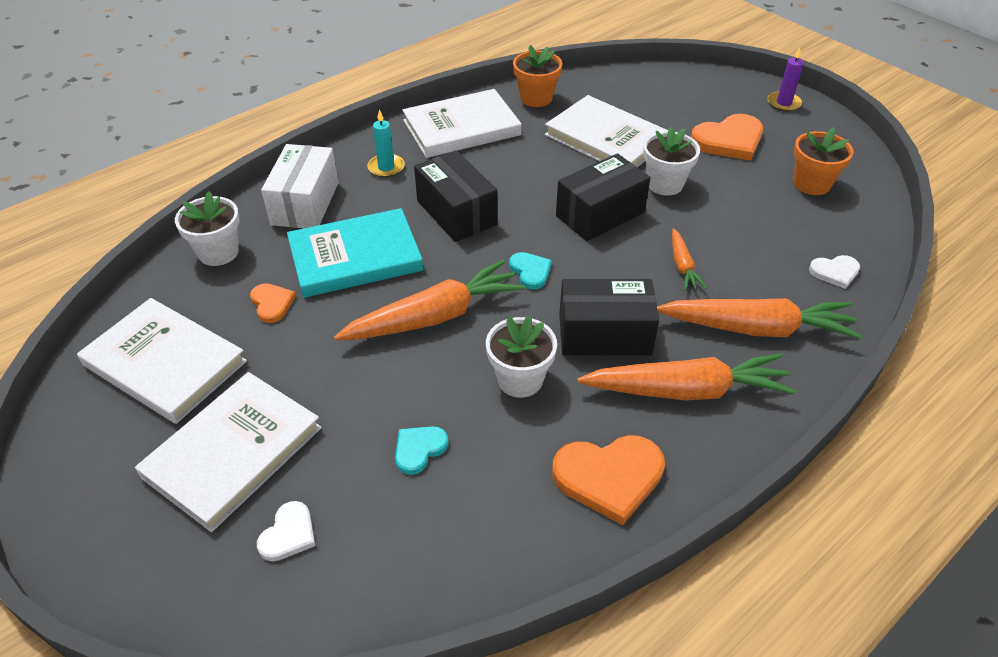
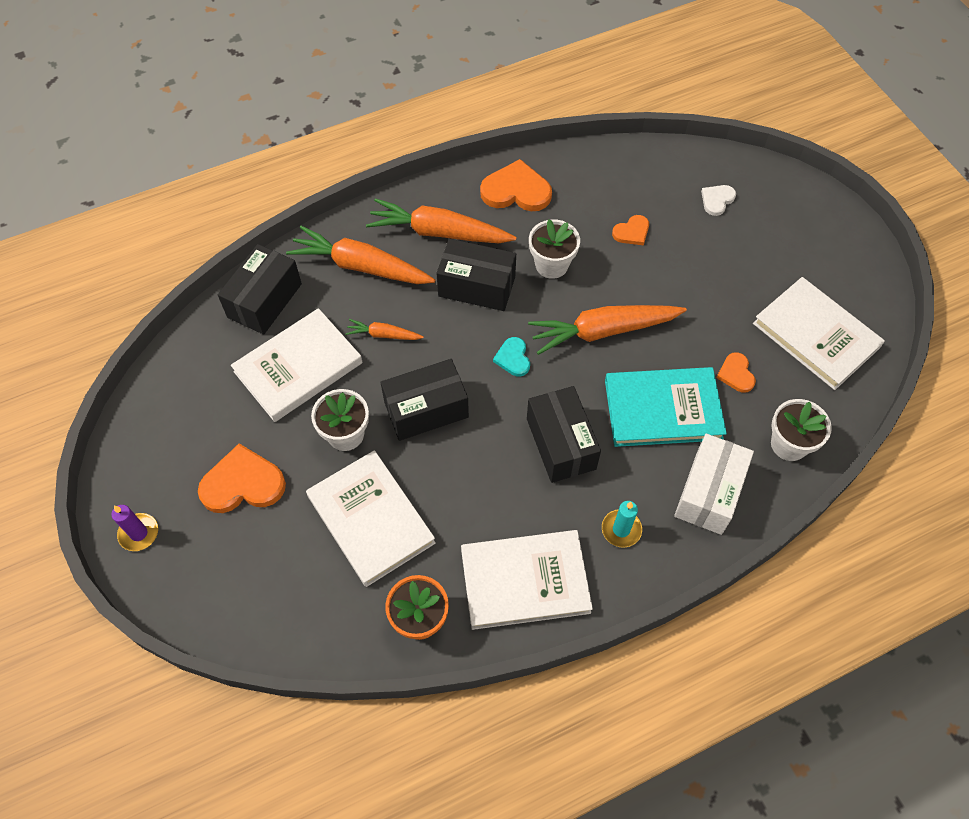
camera: 165 degrees left, 15 degrees up
white book [135,372,322,532] -> white book moved to [231,308,363,422]
turquoise heart [395,426,449,475] -> orange heart [612,215,649,245]
orange carrot [672,228,707,291] -> orange carrot turned 90 degrees counterclockwise [345,319,424,340]
orange flower pot [793,127,853,195] -> none
white heart [809,255,860,289] -> black box [218,244,302,335]

